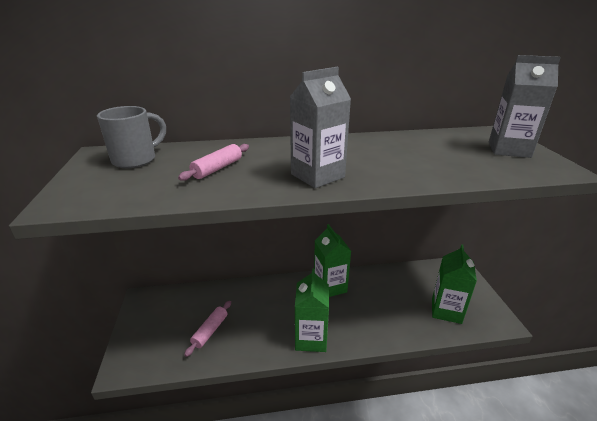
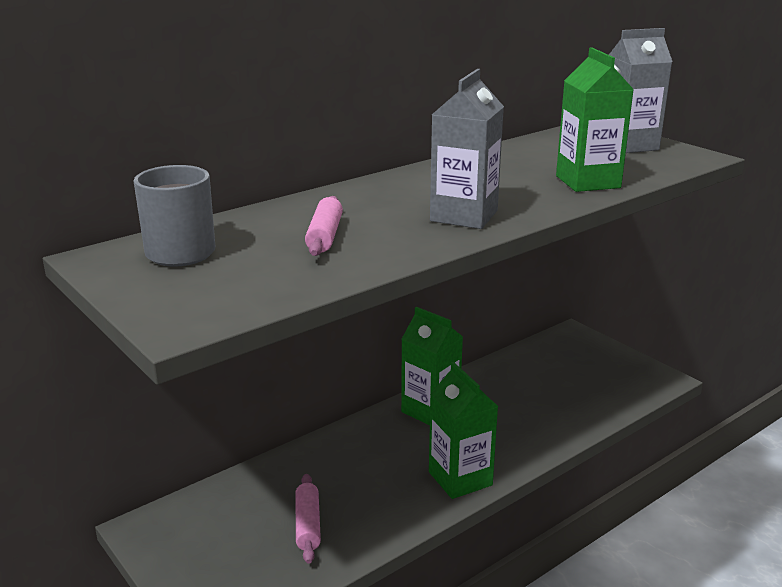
camera: 30 degrees left, 5 degrees down
green carton [432,244,477,324] -> green carton moved to [556,47,634,192]

